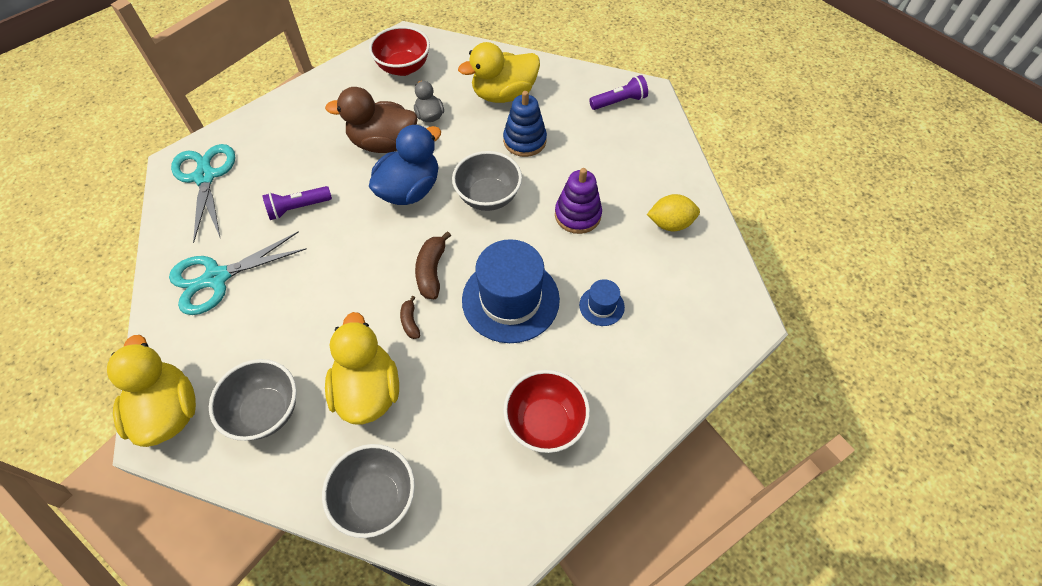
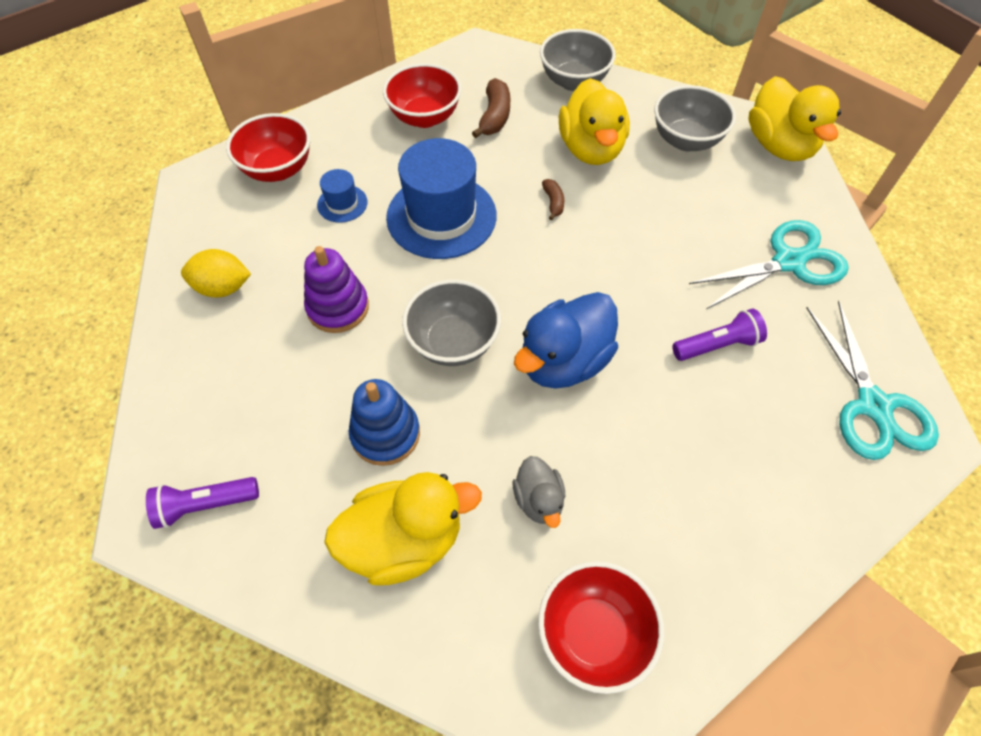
camera: 175 degrees left, 0 degrees up
brown duck [325,87,417,153] -> none
brown banana [415,231,451,299] -> brown banana moved to [472,78,510,138]
none -> red bowl [226,113,311,182]

